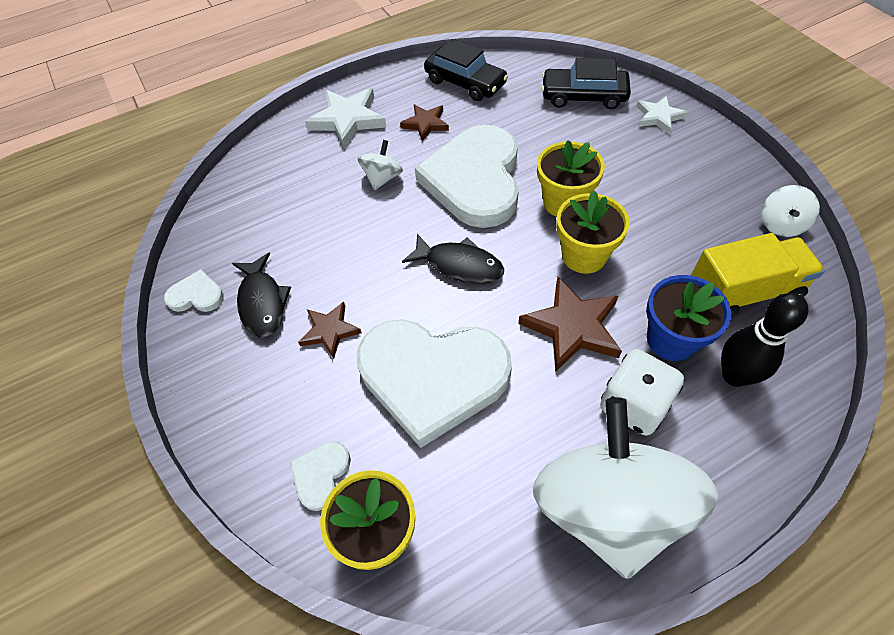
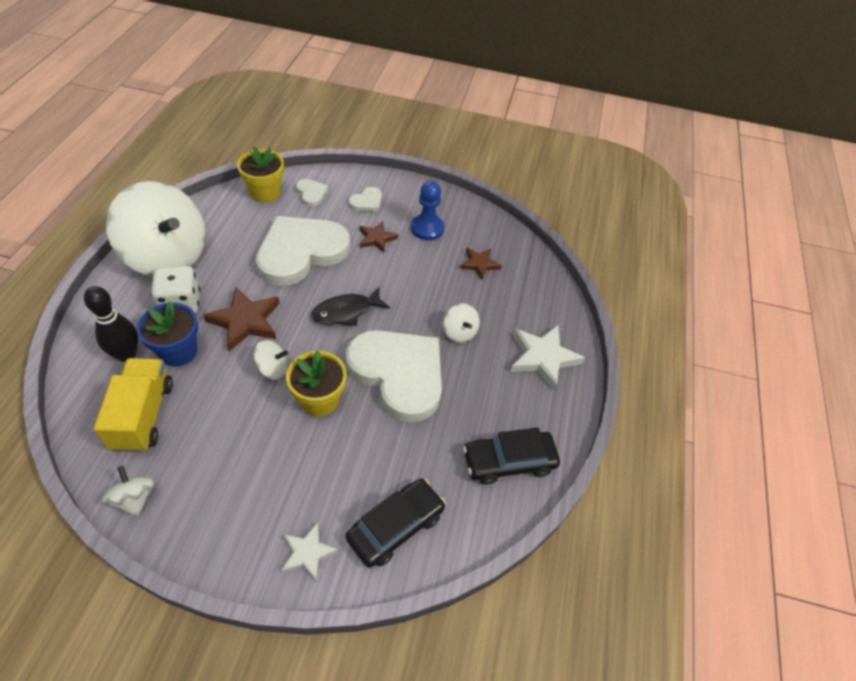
camera: 125 degrees right, 5 degrees down
white heart [164,269,224,312] -> white heart moved to [349,187,382,211]
black fish [232,252,291,338] -> blue pawn [411,181,445,240]
brown star [400,104,449,141] -> brown star moved to [460,248,502,280]
yellow flower pot [556,191,630,274] -> white spinning top [253,340,288,380]
yellow truck [691,233,825,317] -> yellow truck turned 150 degrees clockwise [94,358,173,452]

